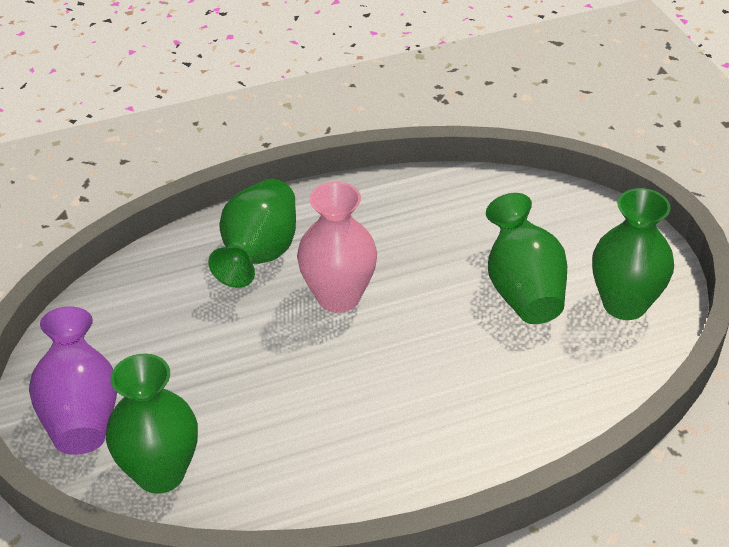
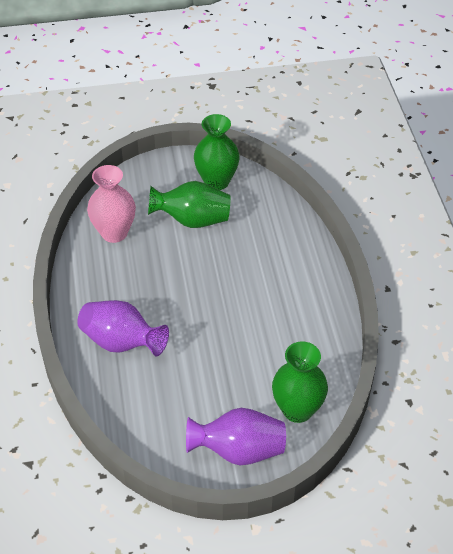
camera: 80 degrees left, 5 degrees up
green vase [208,179,296,288] -> purple vase [77,300,169,356]
pink vase [297,182,377,313] -> pink vase moved to [87,165,136,243]

